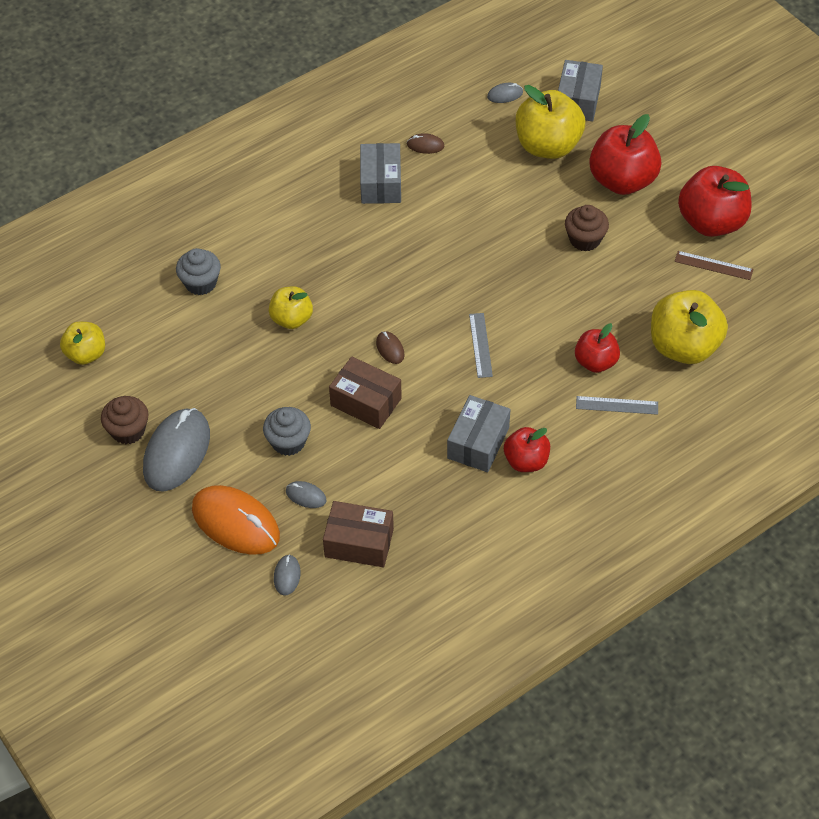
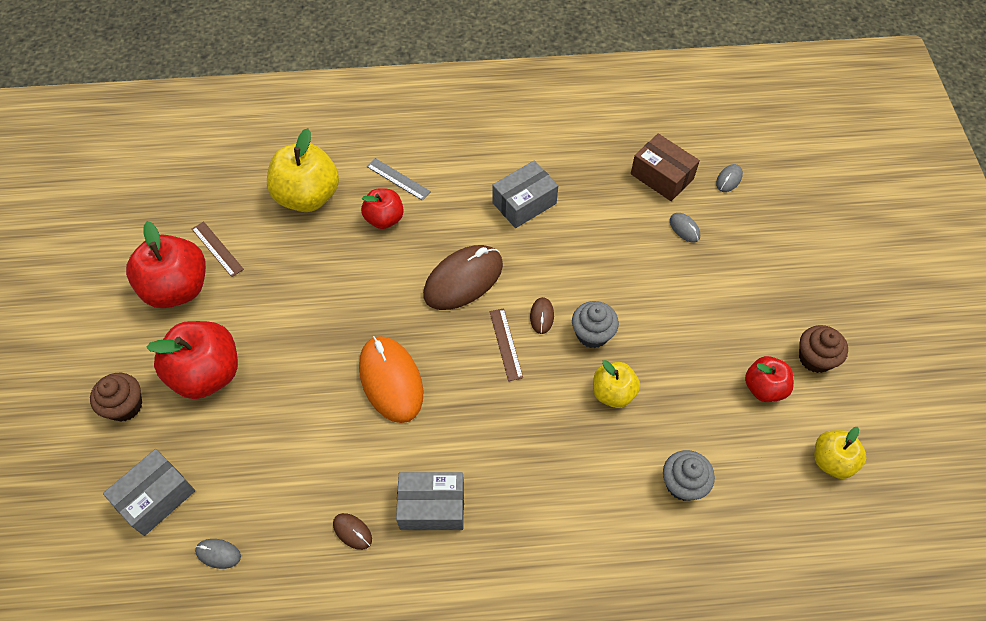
camera: 150 degrees left, 5 degrees up
grey mouse [143,408,210,492] -> none
orange mouse [192,485,280,555] -> orange mouse moved to [359,336,423,423]
grey cupcake [263,407,311,456] -> grey cupcake moved to [572,301,619,348]
brown box [329,356,402,429] -> none
grey box [360,143,401,204] -> grey box turned 60 degrees clockwise [396,472,464,530]
grey ruler [469,313,493,378] -> brown mouse [423,245,503,310]
red apple [504,427,550,472] -> red apple moved to [745,356,794,402]
yellow apple [516,85,585,159] -> none
brown cupcake [565,205,609,251] -> brown cupcake moved to [90,373,142,421]
none -> brown ruler [490,308,523,381]

